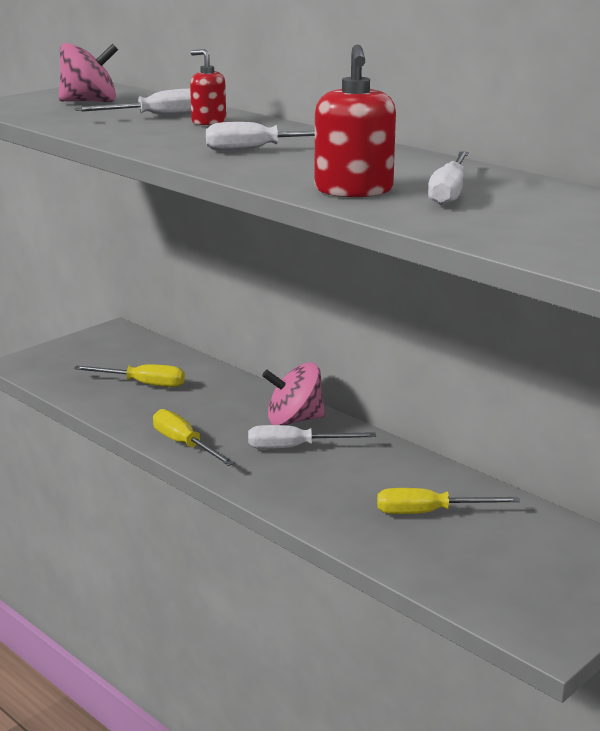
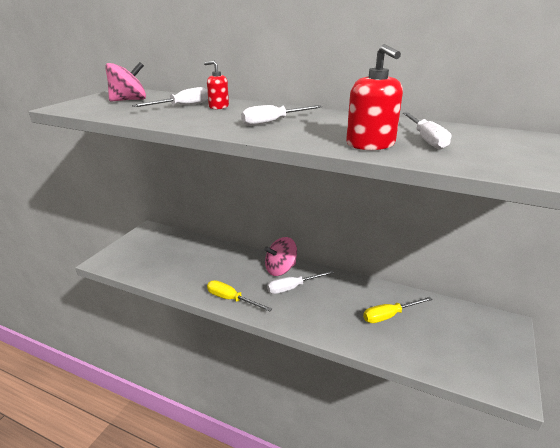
camera: 20 degrees left, 5 degrees up
yellow screwdriver [74,364,185,387] -> none

